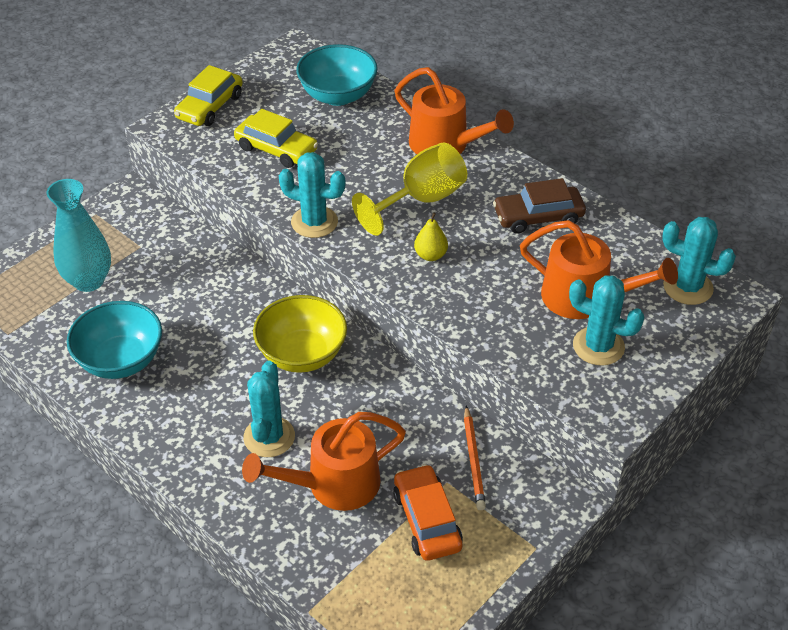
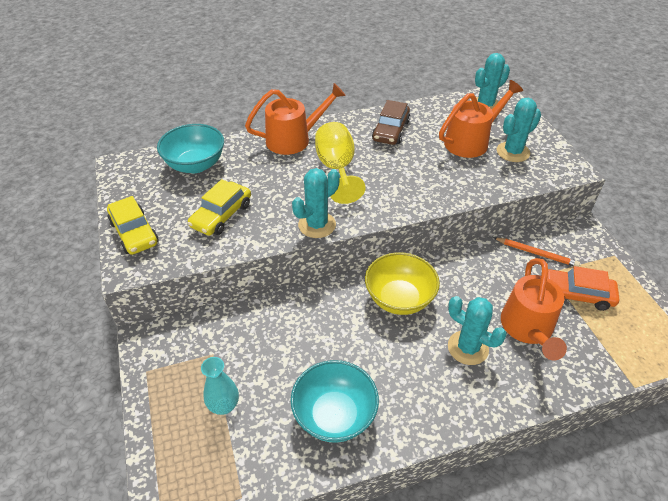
camera: 60 degrees left, 0 degrees up
turquoise vase [46,179,111,292] -> turquoise vase [201,357,239,415], size x0.65
yellow car [234,109,318,168] -> yellow car turned 150 degrees clockwise [188,179,251,236]
yellow pear [414,212,448,261] -> none

